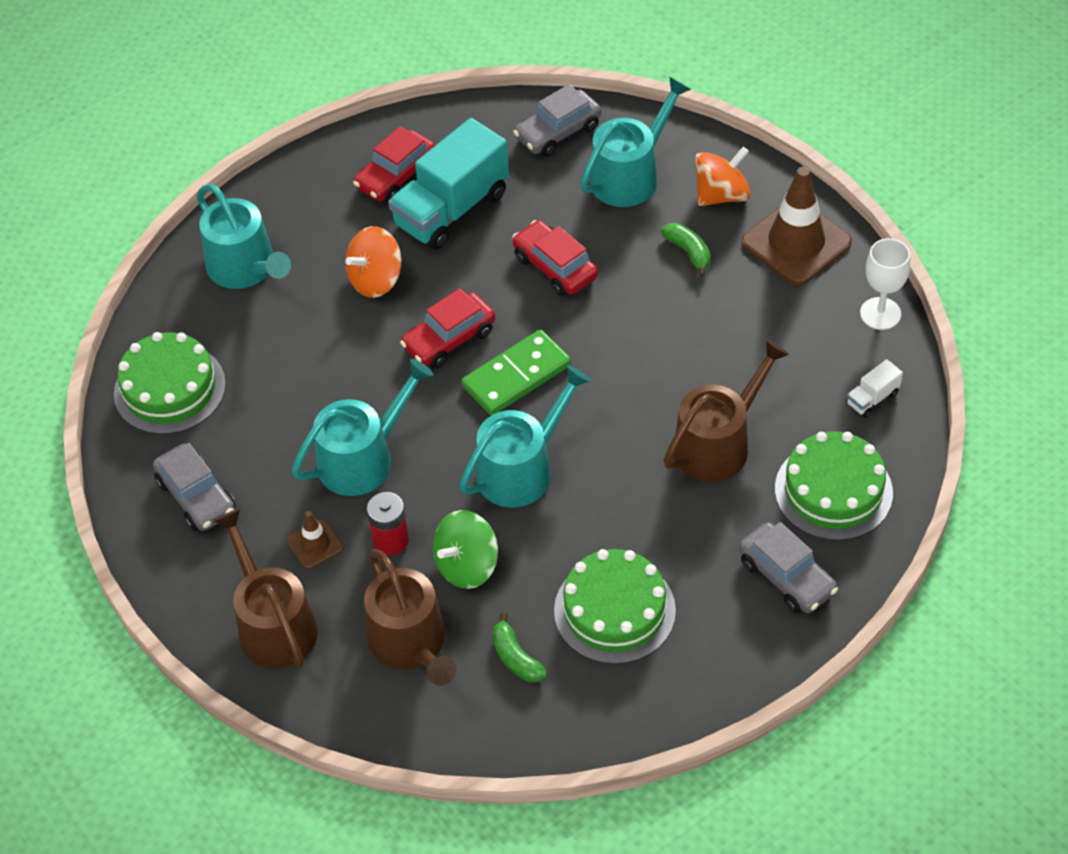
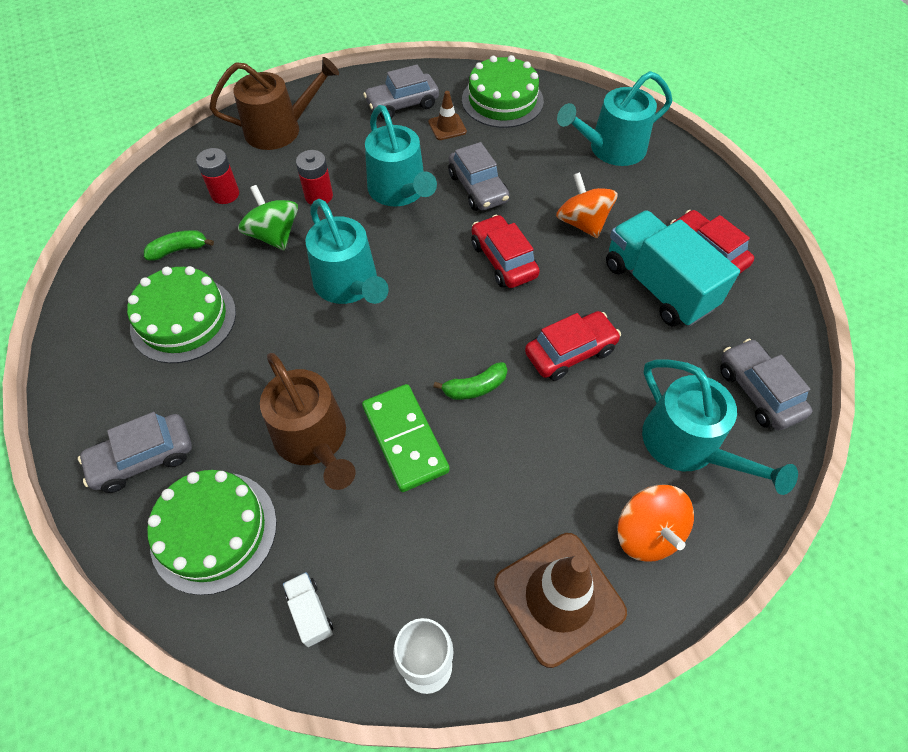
camera: 100 degrees right, 5 degrees up
brown traffic cone [287,511,343,569] -> brown traffic cone moved to [428,91,467,140]
brown watering can [364,549,457,686] -> red battery [196,148,239,204]
green domino [462,330,571,415] -> green domino moved to [362,384,450,492]
green banana [660,223,711,277] -> green banana moved to [433,362,507,400]
none -> grey car [448,142,509,211]

